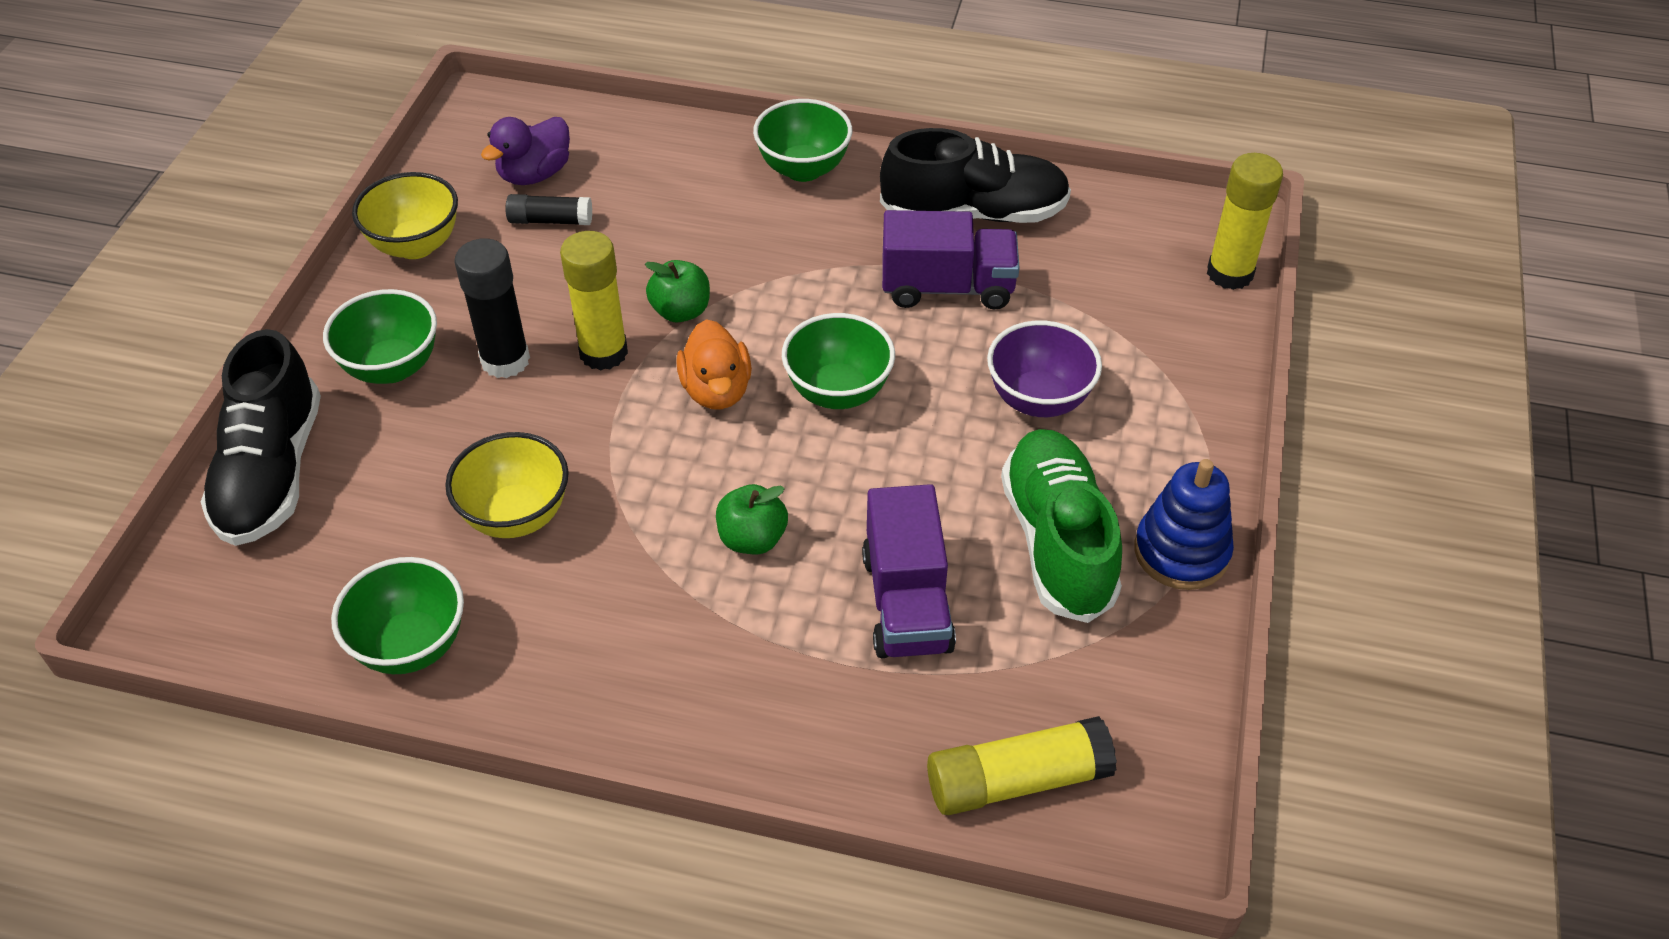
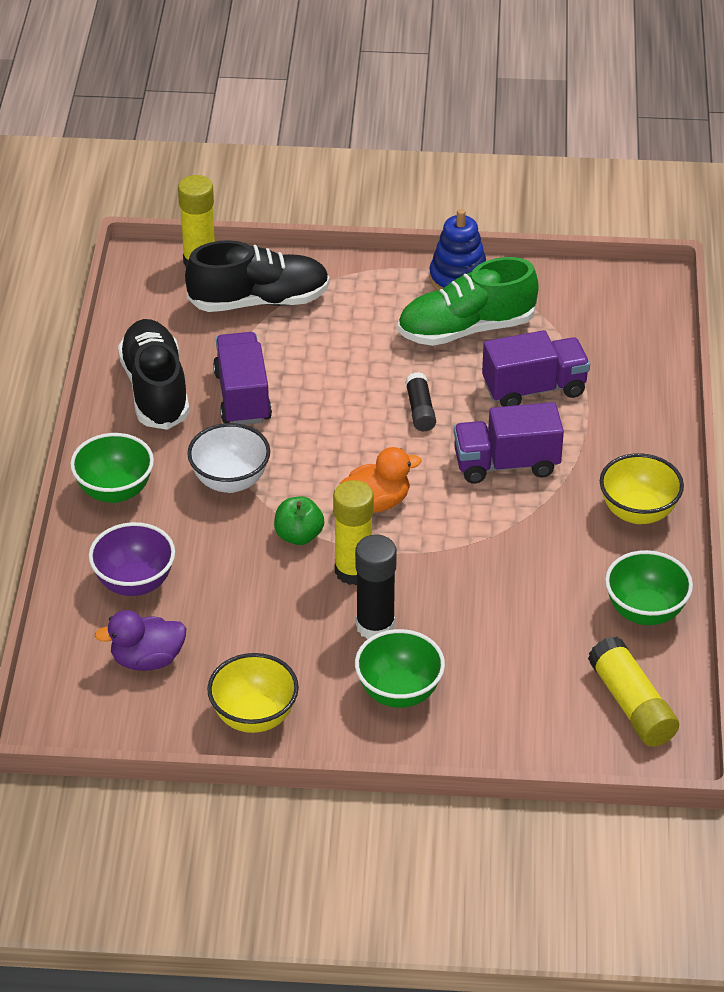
camera: 100 degrees left, 5 degrees down
black shoe [201,329,321,546] -> black shoe moved to [185,240,330,312]
yellow bowl [445,432,569,538] -> yellow bowl moved to [600,453,684,524]
purple duck [481,117,570,185] -> purple duck turned 135 degrees clockwise [95,610,187,671]
black glue stick [506,194,592,225] -> black glue stick moved to [405,372,436,431]
green apple [716,484,788,554] -> purple truck [454,402,564,484]
green bowl [782,313,895,409] -> none
yellow glue stick [927,716,1117,815] -> yellow glue stick moved to [588,636,679,747]
purple bowl [987,320,1102,417] -> purple bowl moved to [89,522,175,596]
none -> white bowl [187,423,270,493]

